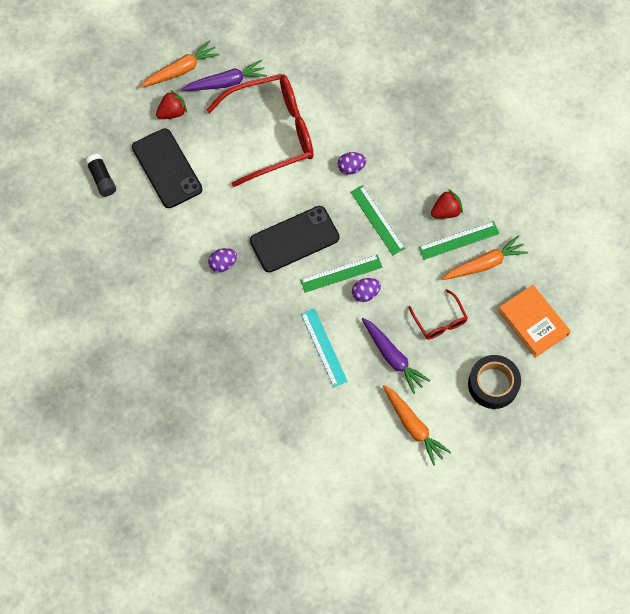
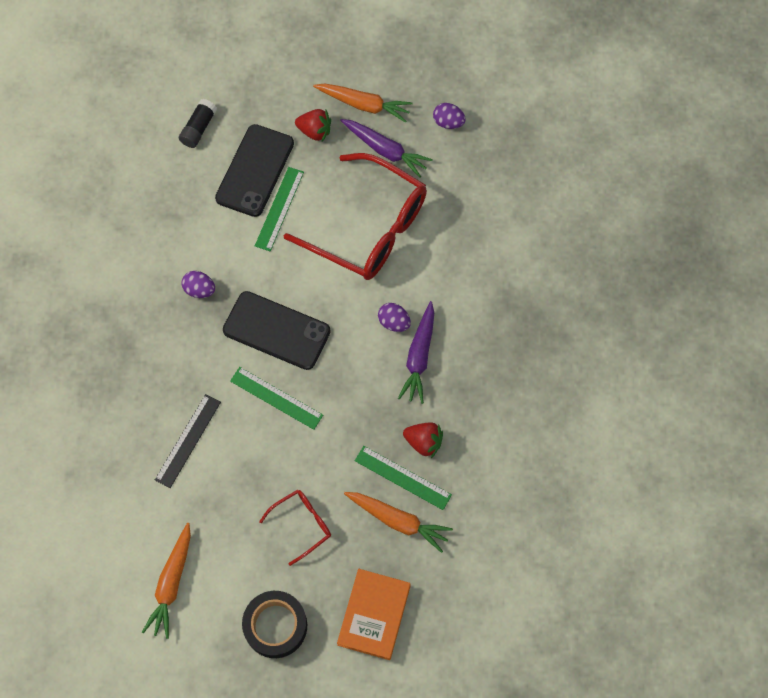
camera: 50 degrees right, 0 degrees up
turquoise ruler [301,308,348,387] -> black ruler [155,394,221,488]
green ruler [351,185,405,255] -> green ruler moved to [255,167,304,251]
purple egg [352,278,381,302] -> purple egg moved to [433,103,466,129]
purple carrot [362,318,430,394] -> purple carrot moved to [398,301,434,404]
red glasses [408,289,468,340] -> red glasses turned 150 degrees counterclockwise [259,489,331,566]

